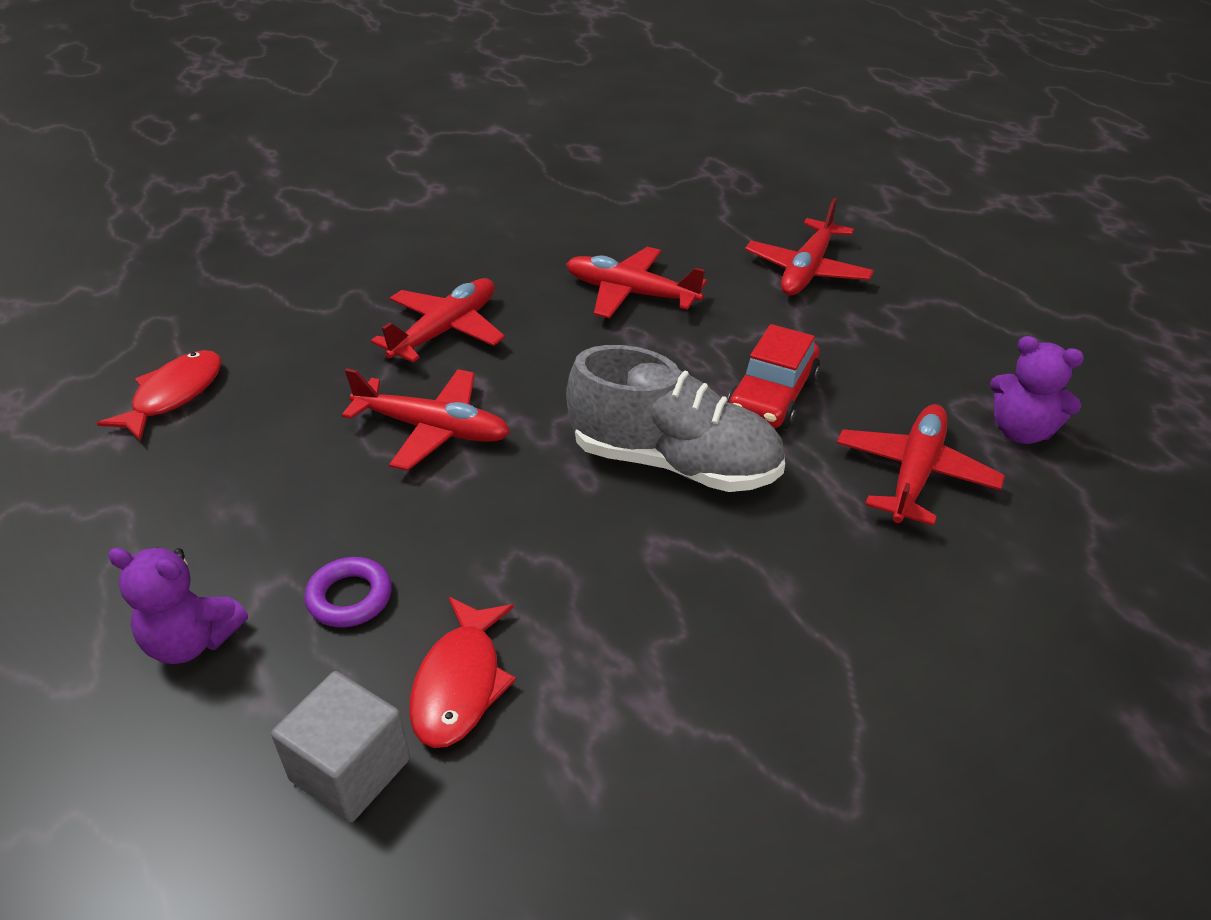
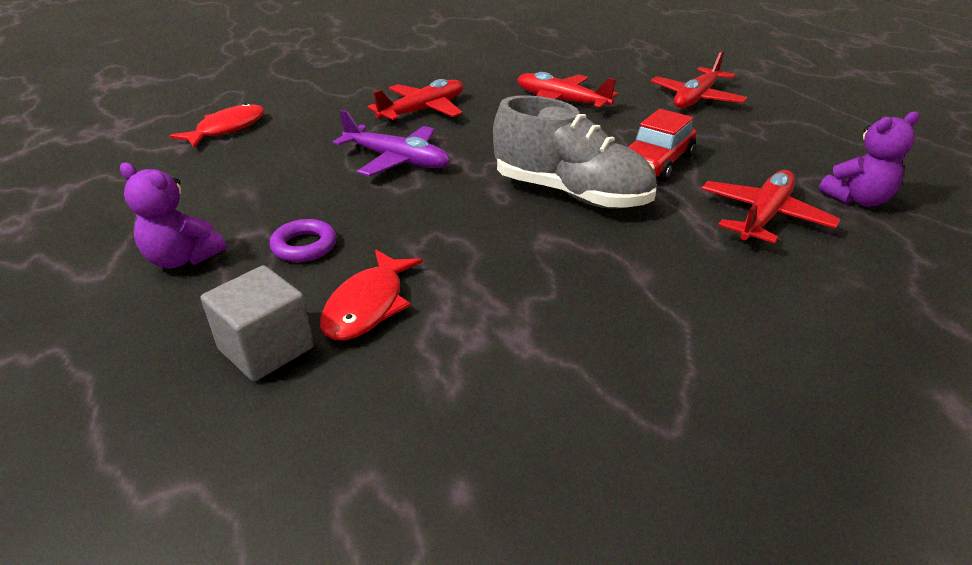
camera: 10 degrees right, 5 degrees down
red plane [342,368,510,471] -> purple plane [333,110,450,176]
purple teddy bear [990,336,1084,444] -> purple teddy bear turned 60 degrees counterclockwise [819,111,919,207]

